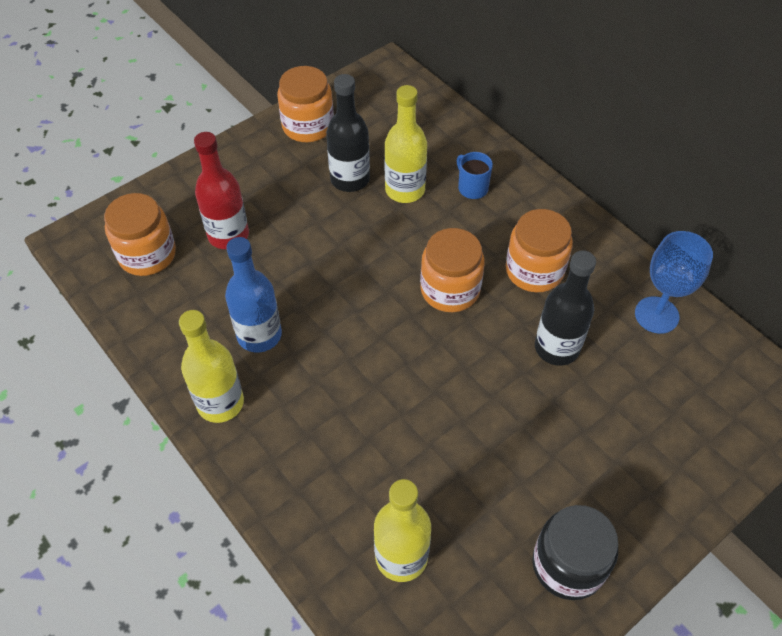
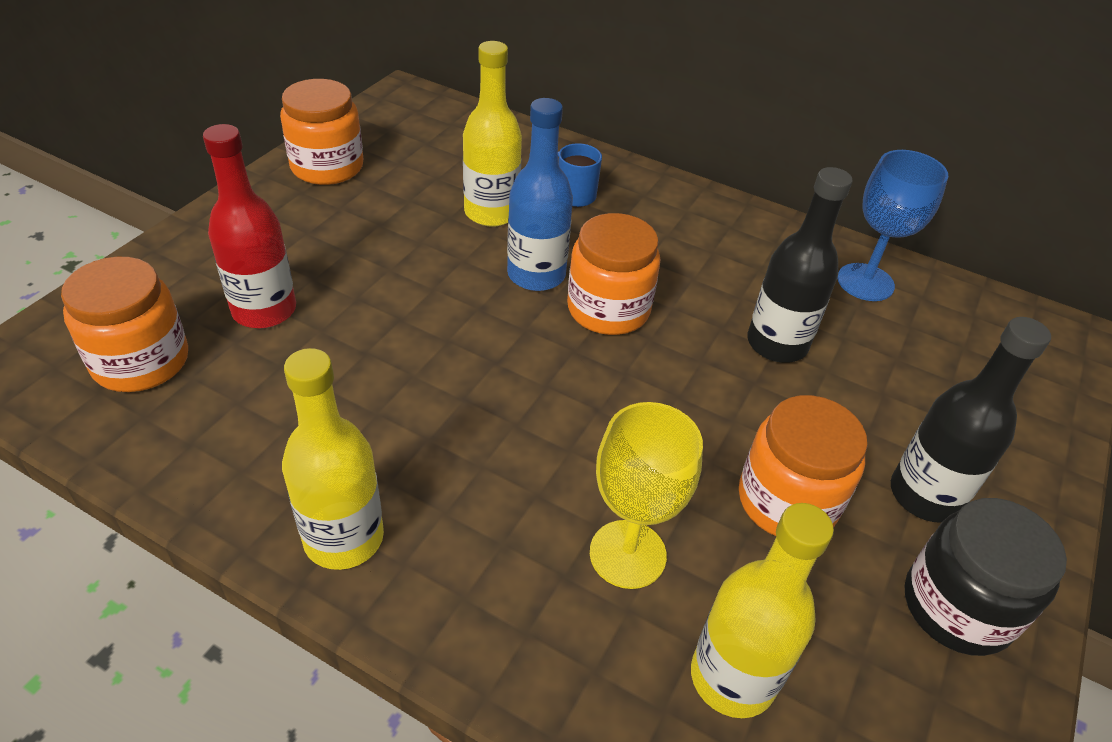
camera: 25 degrees left, 10 degrees down
blue bottle [225,237,282,352] -> blue bottle moved to [507,98,573,291]
black bottle [326,74,370,192] -> black bottle moved to [891,317,1051,522]
orange jar [506,209,573,292] -> orange jar moved to [739,395,868,536]
none -> yellow goblet [590,402,703,589]

